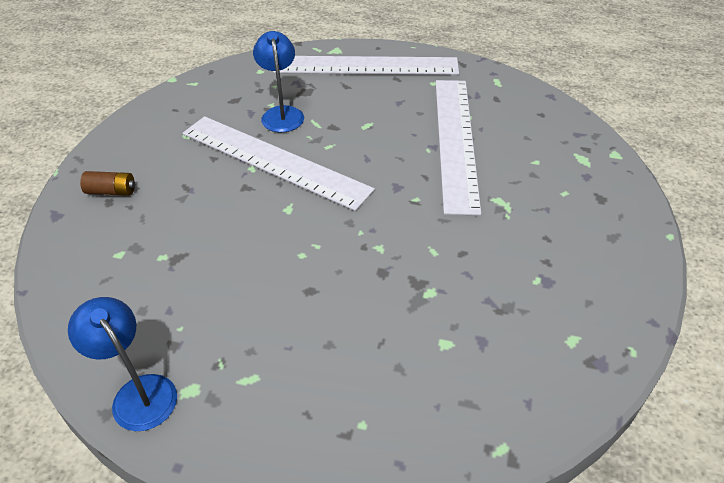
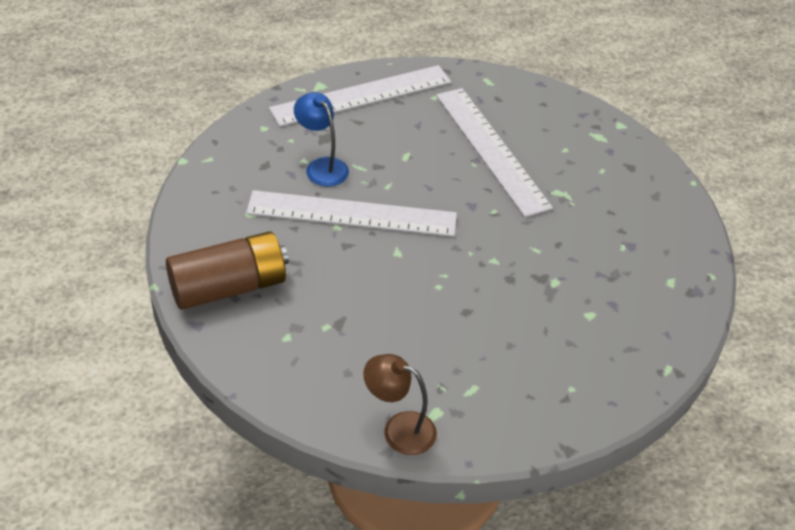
camera: 30 degrees left, 0 degrees up
blue lamp [68,297,177,431] -> brown lamp [363,354,437,455]
brown battery [80,171,135,196] -> brown battery [166,231,289,310], size x2.39

